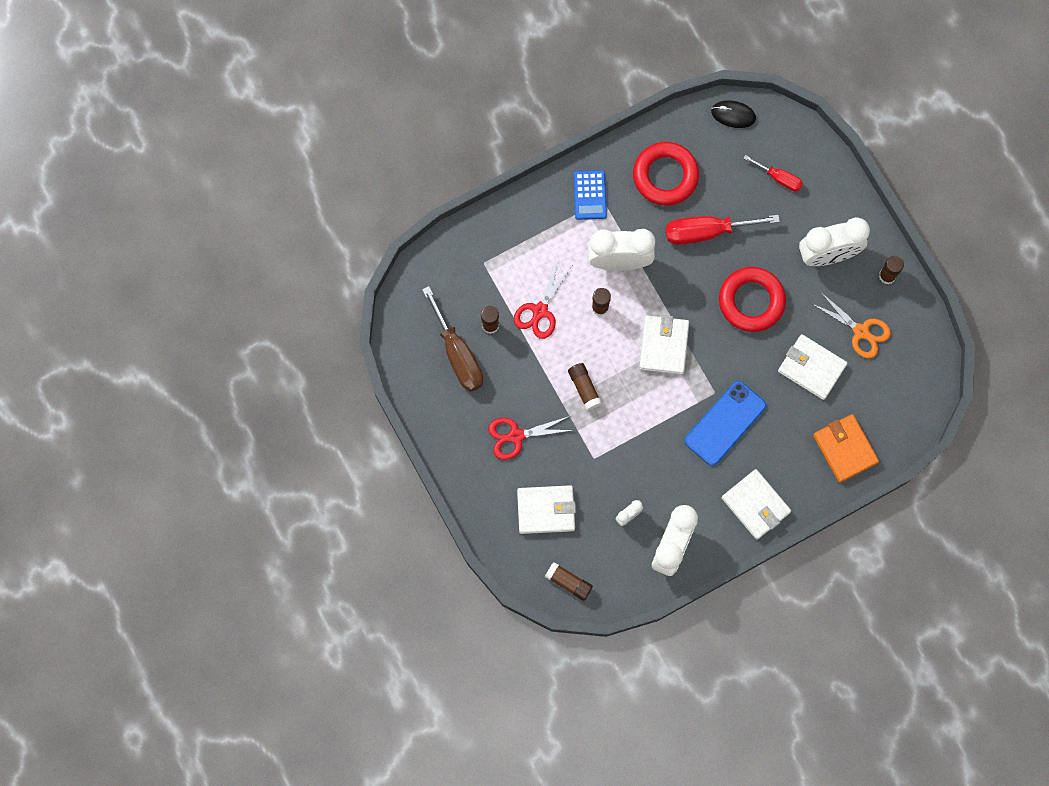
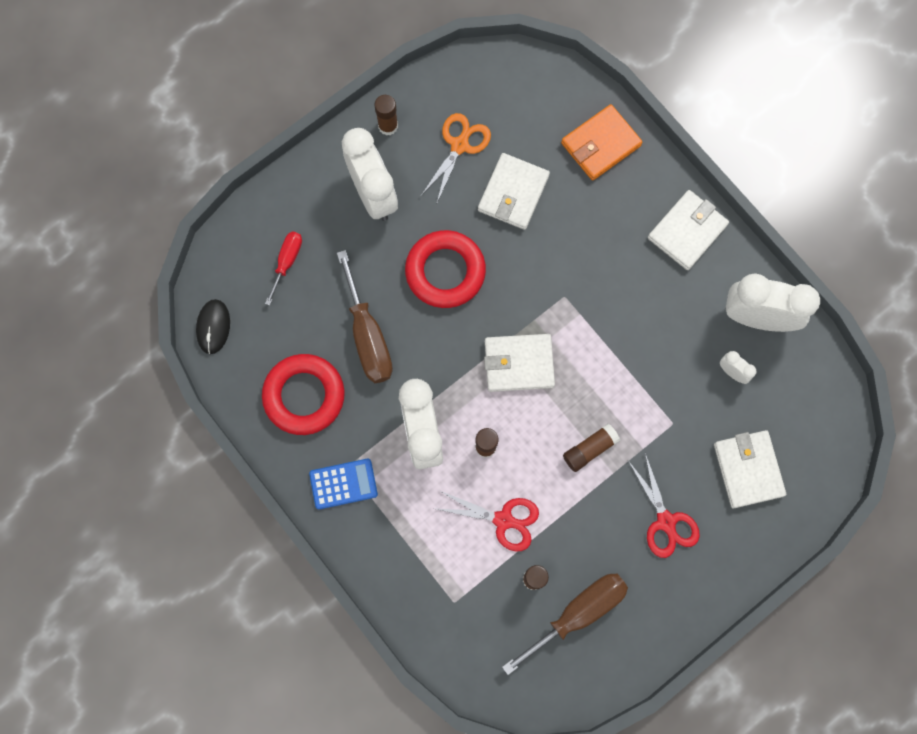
camera: 100 degrees left, 0 degrees up
brown glue stick [545,562,593,601] -> none
red screwdriver [665,215,780,245] -> brown screwdriver [337,250,393,383]
blue phone [684,381,766,466] -> none

